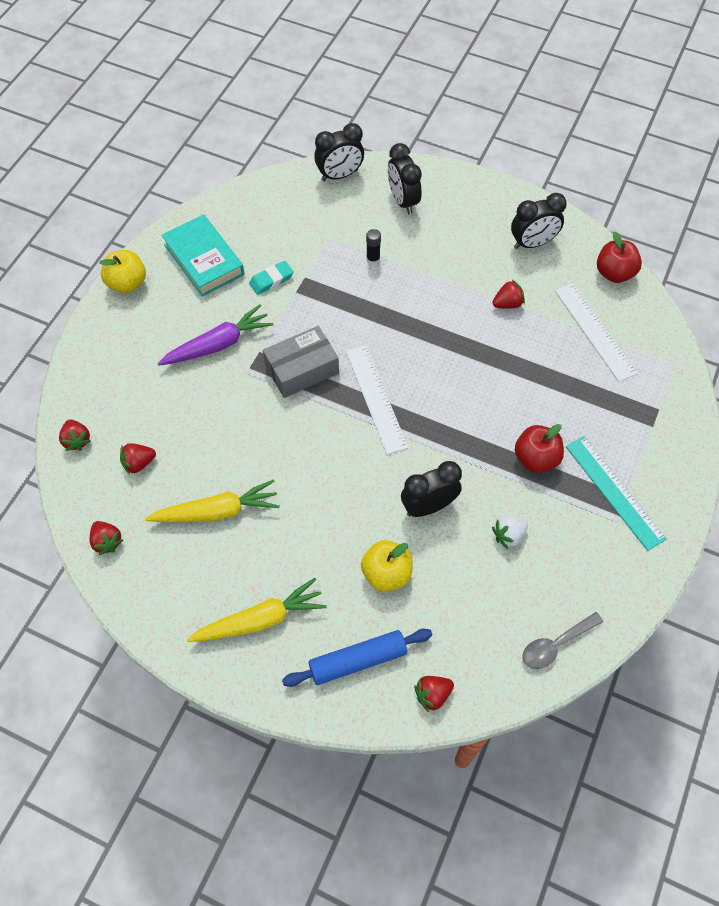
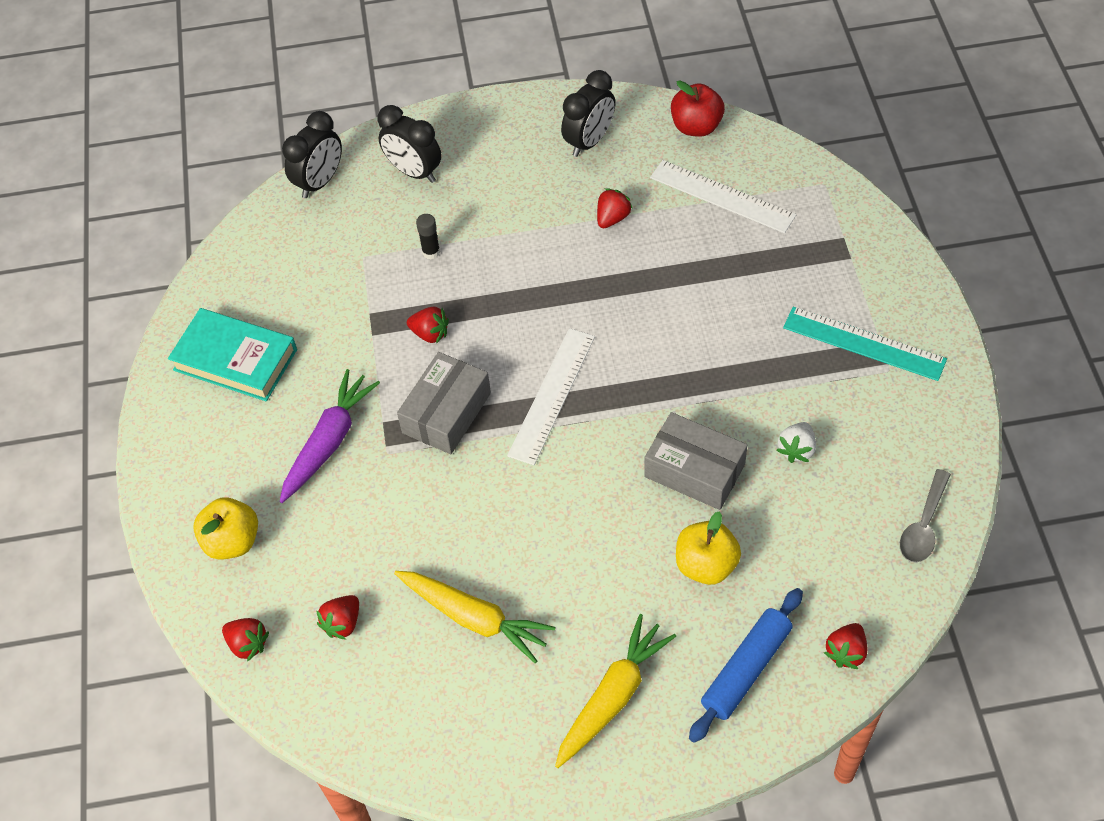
camera: 30 degrees left, 5 degrees down
red strawberry [90,521,123,555] -> red strawberry moved to [407,307,449,344]
yellow apple [99,250,146,293] -> yellow apple moved to [193,497,258,560]
yellow carrot [145,479,280,522] -> yellow carrot turned 75 degrees clockwise [394,571,555,663]
turquoise eraser [249,261,294,295] -> none
white ruler [346,345,408,455] -> white ruler turned 75 degrees clockwise [507,328,595,465]
black clock [401,461,462,517] -> grey box [644,412,747,510]
red apple [515,424,564,473] -> none

